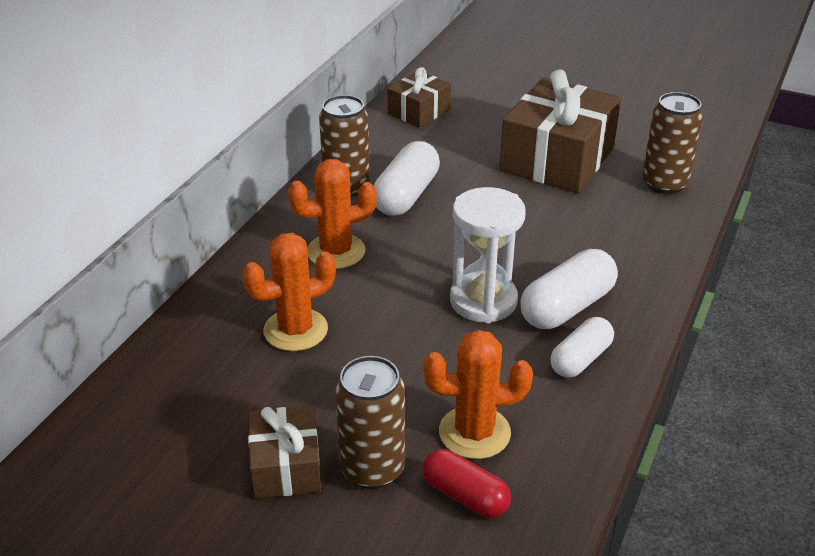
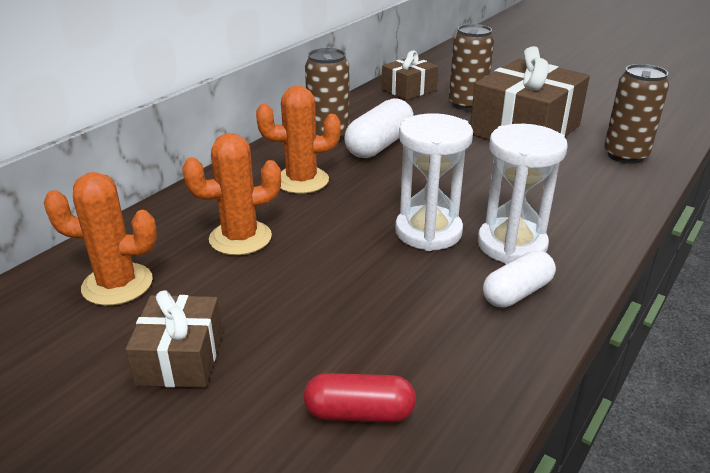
camera: 10 degrees right, 5 degrees down
brown can [335,356,405,489] -> brown can moved to [449,24,494,111]
red capsule [422,449,511,518] -> red capsule turned 45 degrees counterclockwise [304,373,416,422]
orange cactus [424,330,533,459] -> orange cactus moved to [44,172,157,306]
white capsule [520,249,618,329] -> white hourglass [477,124,568,264]

